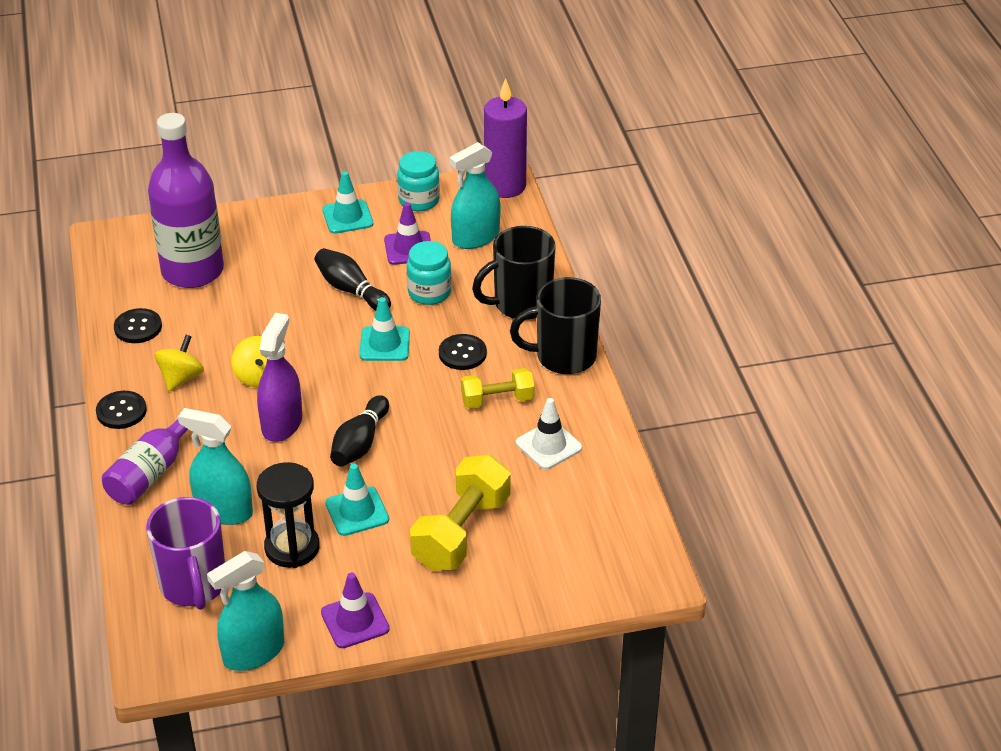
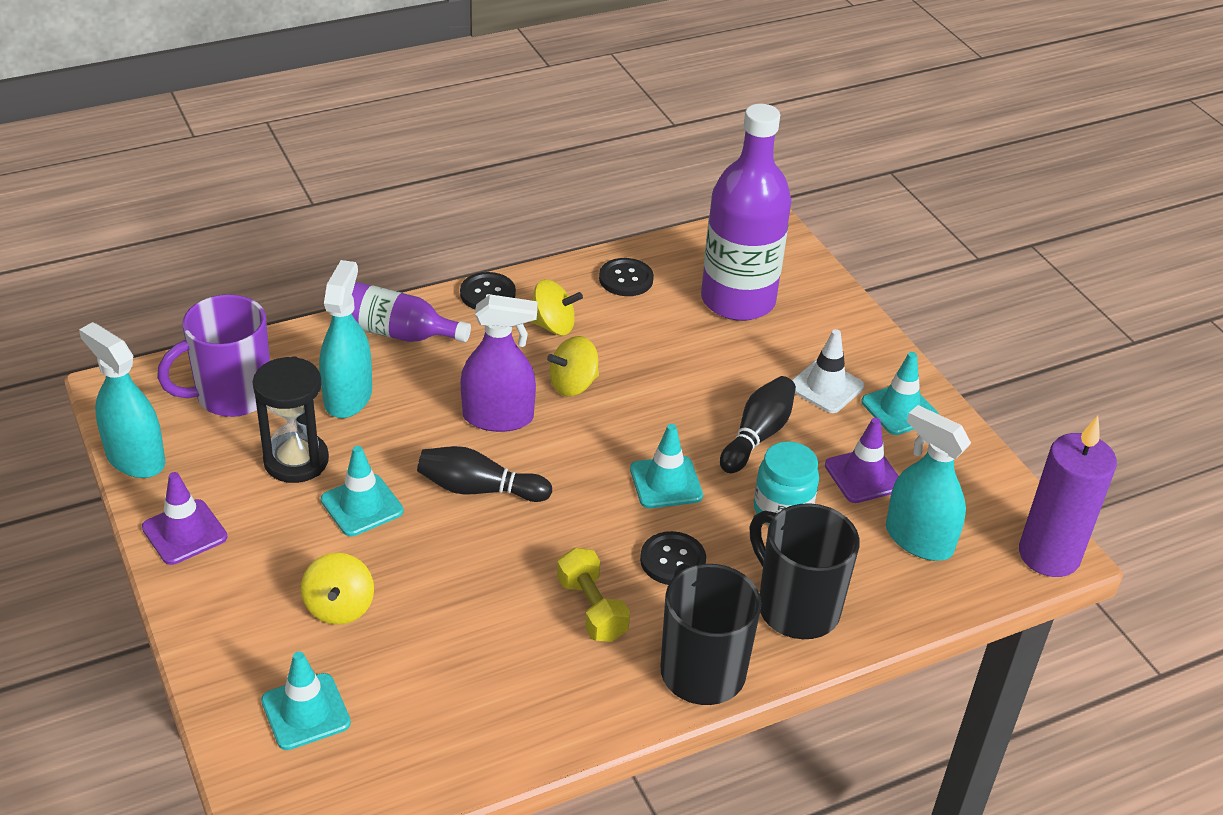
camera: 75 degrees right, 0 degrees up
turquoise jar [397,151,440,211] -> none
yellow dumbbell [410,455,510,571] -> yellow spinning top [301,553,374,625]
white traffic cone [516,398,582,470] -> white traffic cone moved to [792,329,864,413]
none -> turquoise traffic cone [261,651,351,750]

